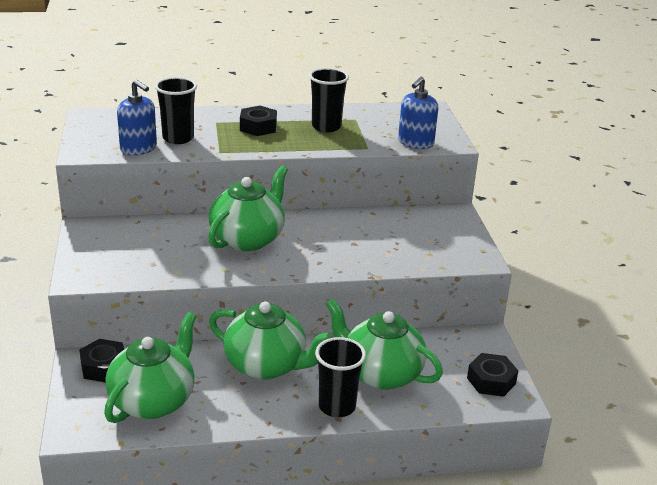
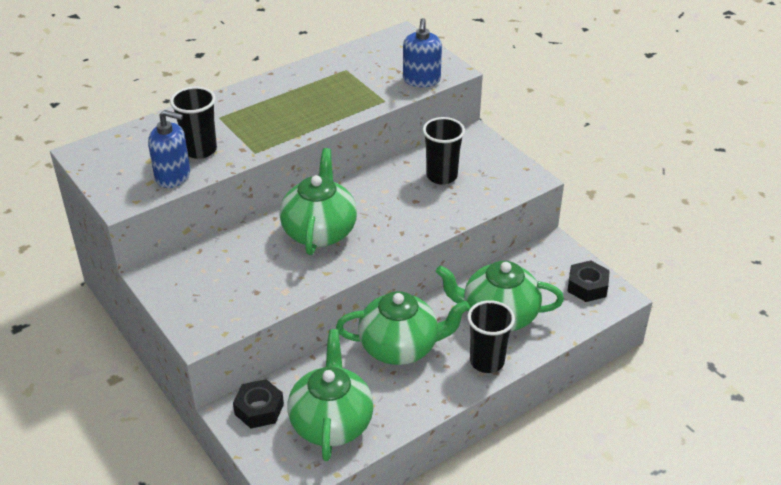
camera: 25 degrees left, 10 degrees up
black nut [240,106,277,136] -> none
black cup [309,68,349,132] -> black cup moved to [423,117,465,185]

